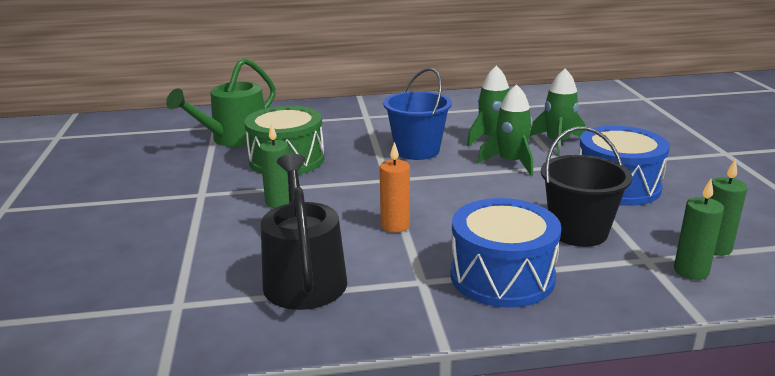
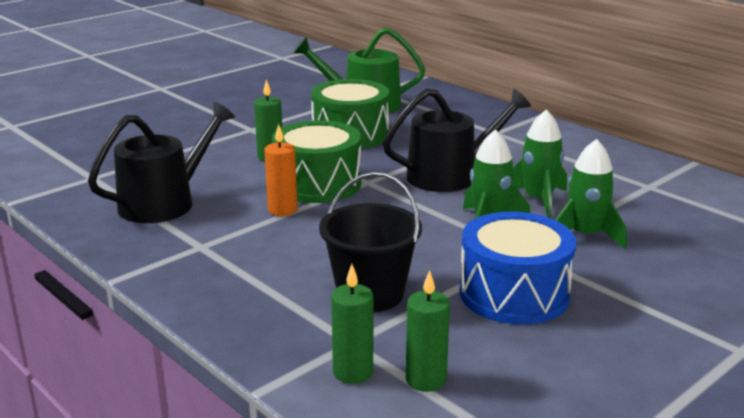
camera: 55 degrees right, 0 degrees up
blue bucket [383,68,452,160] -> black watering can [383,88,531,192]
blue drum [450,198,562,308] -> none
none -> green drum [272,120,361,203]

